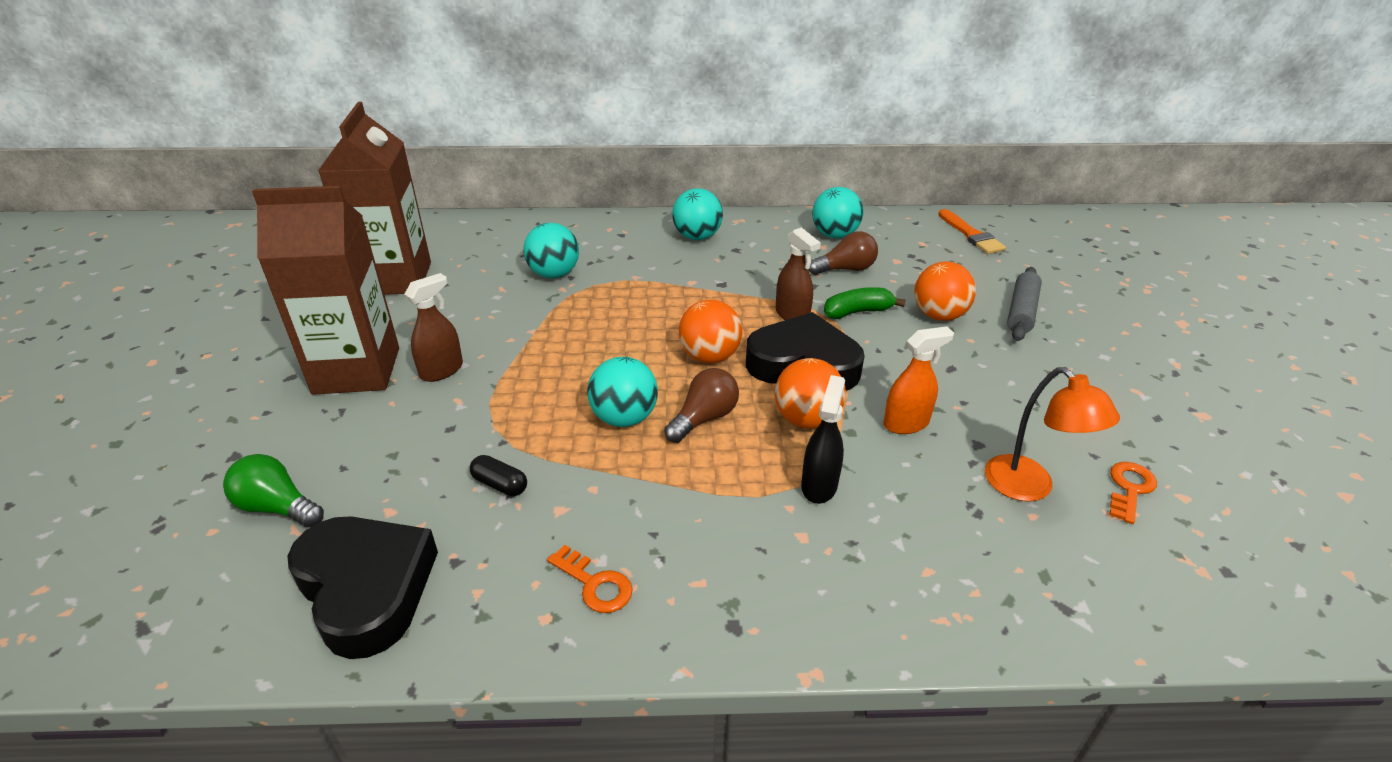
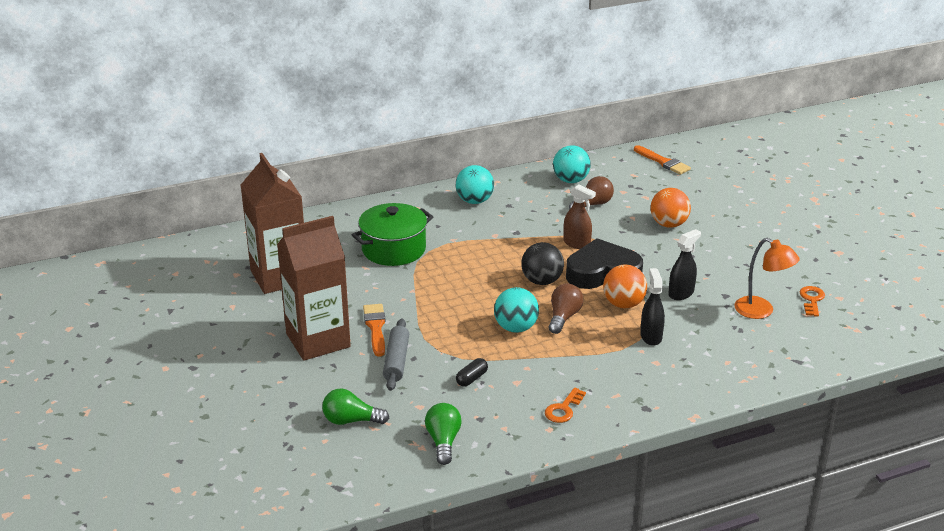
camera: 20 degrees left, 5 degrees down
black heart [287,516,438,659] -> green light bulb [425,403,462,465]
brown spray bottle [405,273,463,382] -> orange brush [363,304,385,357]
black capsule [470,455,527,496] -> black capsule turned 60 degrees counterclockwise [456,358,488,386]
turquoise ball [523,223,579,278] -> green pot [352,203,433,266]
orange key [547,545,633,613] -> orange key turned 105 degrees clockwise [545,388,586,423]
orange ball [679,300,742,363] -> black ball [521,242,564,285]
green banana [824,287,905,319] -> none
orange spray bottle [883,326,954,434] -> black spray bottle [668,229,701,300]
grey rolling pin [1007,267,1042,341] -> grey rolling pin moved to [383,319,409,391]

